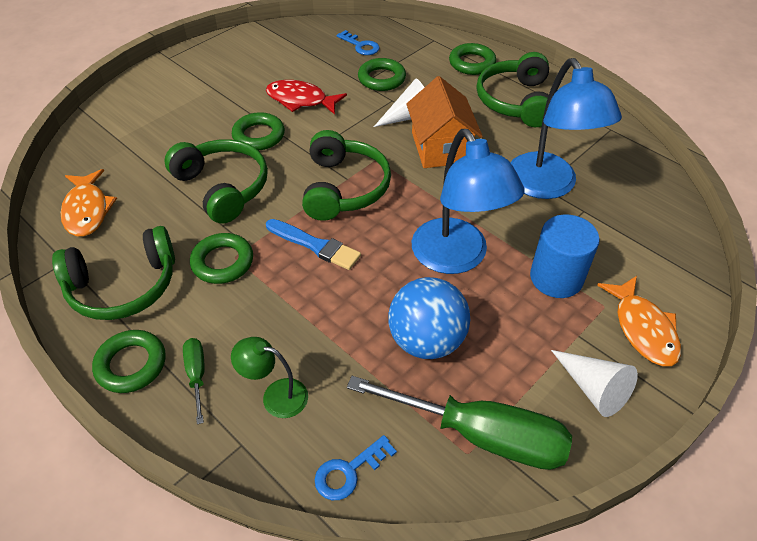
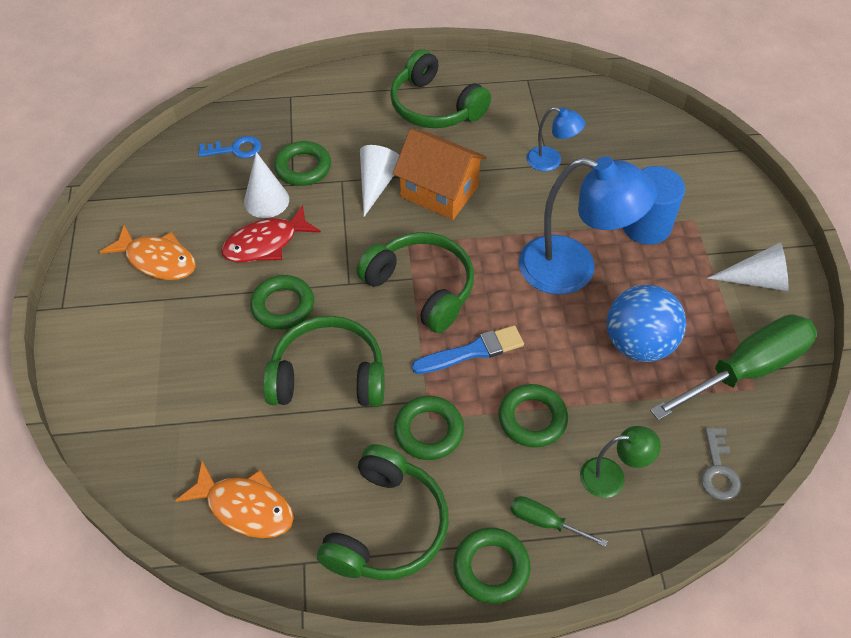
camera: 50 degrees left, 5 degrees up
green lamp [231,337,308,418] -> green lamp turned 150 degrees counterclockwise [580,426,661,498]
blue key [315,435,397,500] -> grey key [701,427,741,501]
green ring [449,43,496,75] -> green ring moved to [498,384,568,448]
blue lamp [510,58,622,199] -> blue lamp [527,107,585,171], size x0.50
orange fish [597,276,681,366] -> orange fish moved to [100,225,196,280]
none -> white cone [244,152,289,218]

